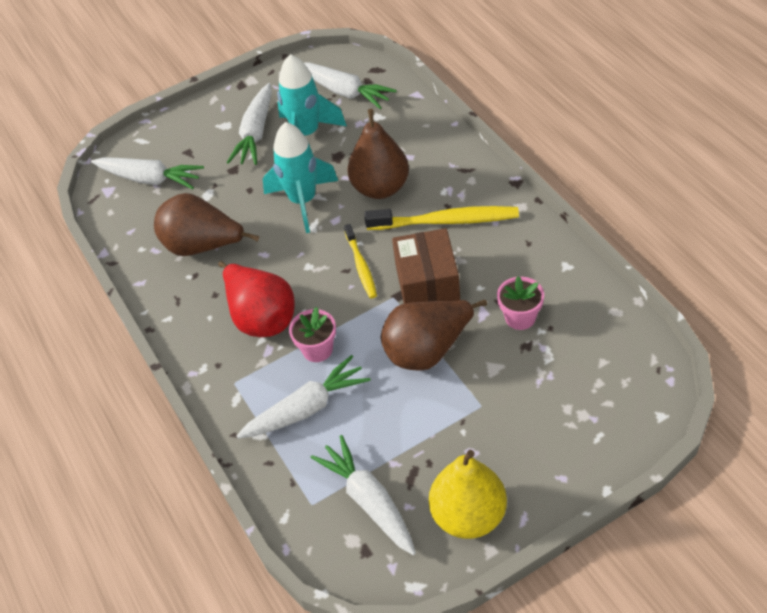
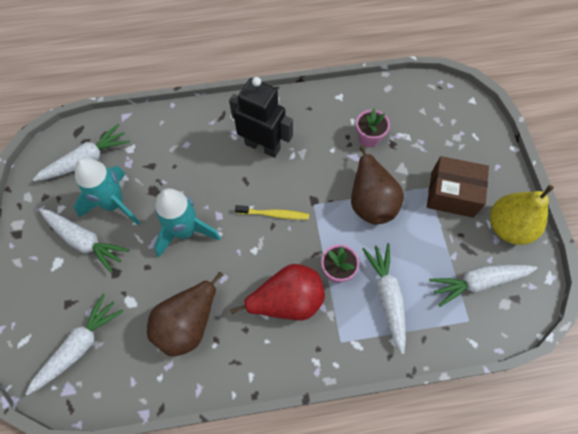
camera: 75 degrees left, 15 degrees up
brown pear [347,109,409,199] -> none
yellow toothbrush [364,206,519,230] -> black robot [229,77,293,158]
brown box [392,228,460,304] -> brown box moved to [427,156,489,218]

